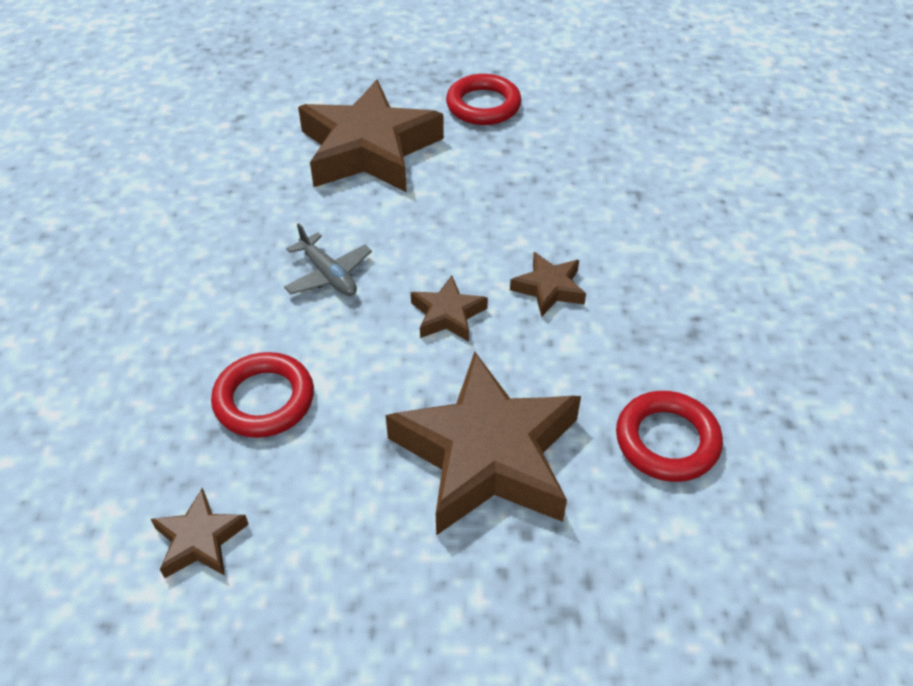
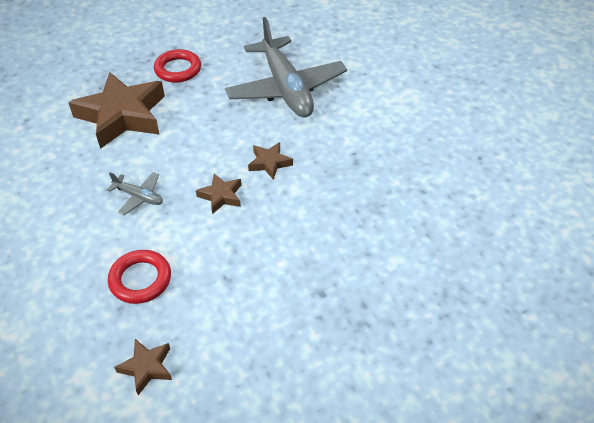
camera: 25 degrees left, 0 degrees up
brown star [386,351,581,536] -> none
red ring [616,391,723,482] -> none
none -> grey plane [225,17,347,118]

